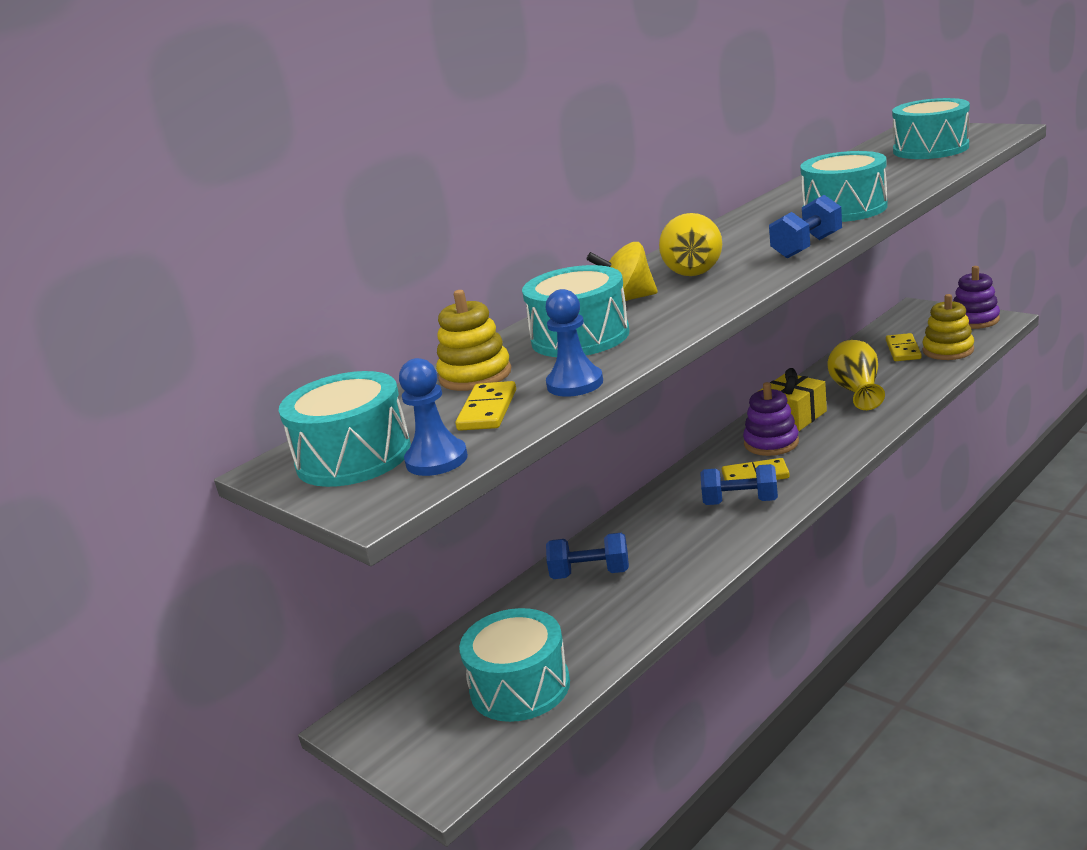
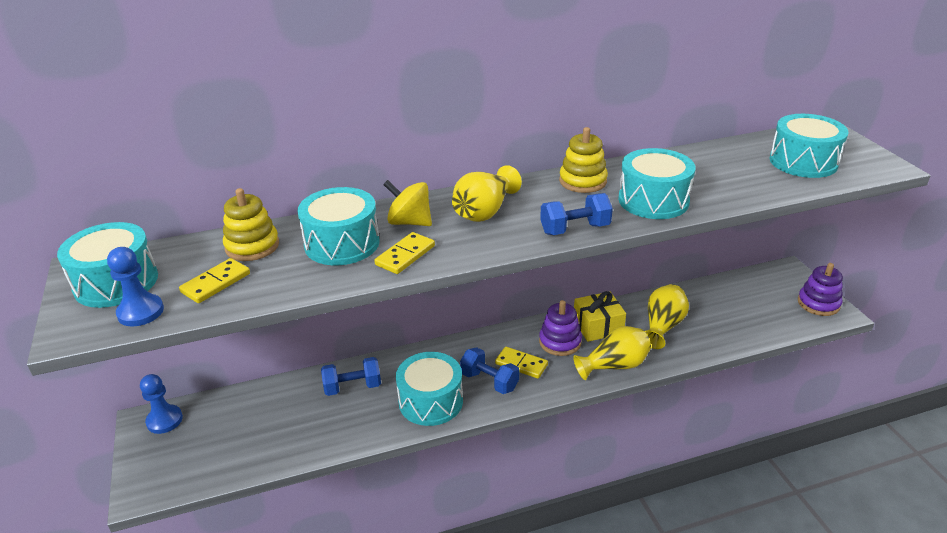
camera: 25 degrees right, 10 degrees up
turquoise drum [459,608,570,722] -> turquoise drum moved to [396,352,463,426]
blue pawn [545,289,603,397] -> blue pawn moved to [140,374,183,434]
blue dumbbell [546,533,629,579] -> blue dumbbell turned 45 degrees counterclockwise [321,357,381,396]
yellow domino [886,333,922,361] -> yellow domino moved to [374,232,435,274]
yellow stacking toy [922,294,974,360] -> yellow stacking toy moved to [559,127,608,193]
none -> yellow vase [573,326,651,380]

